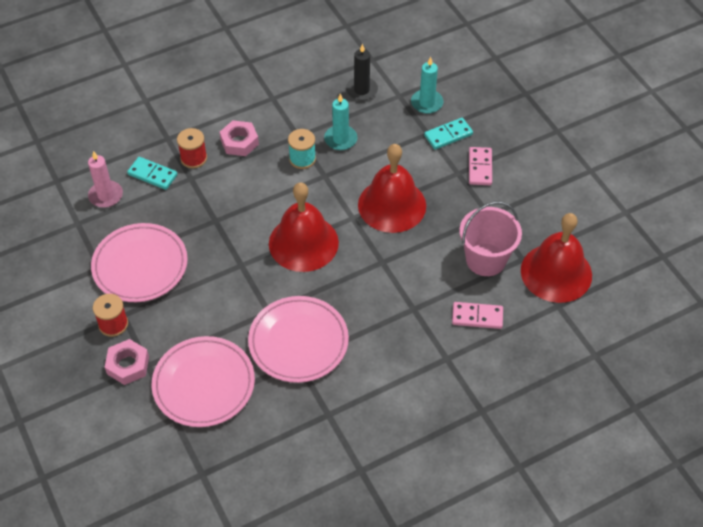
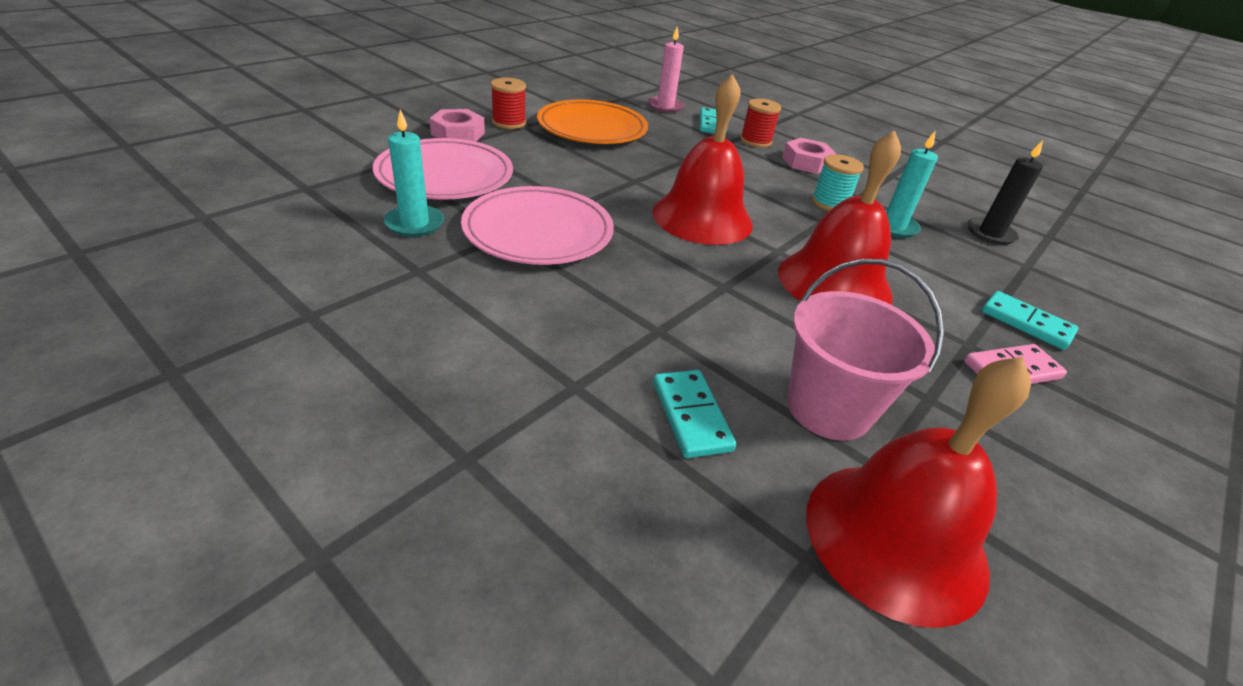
camera: 65 degrees right, 15 degrees down
pink plate [91,223,188,302] -> orange plate [537,100,648,144]
turquoise candle [411,57,443,114] -> turquoise candle moved to [384,110,444,237]
pink domino [452,302,503,329] -> turquoise domino [653,370,736,458]

